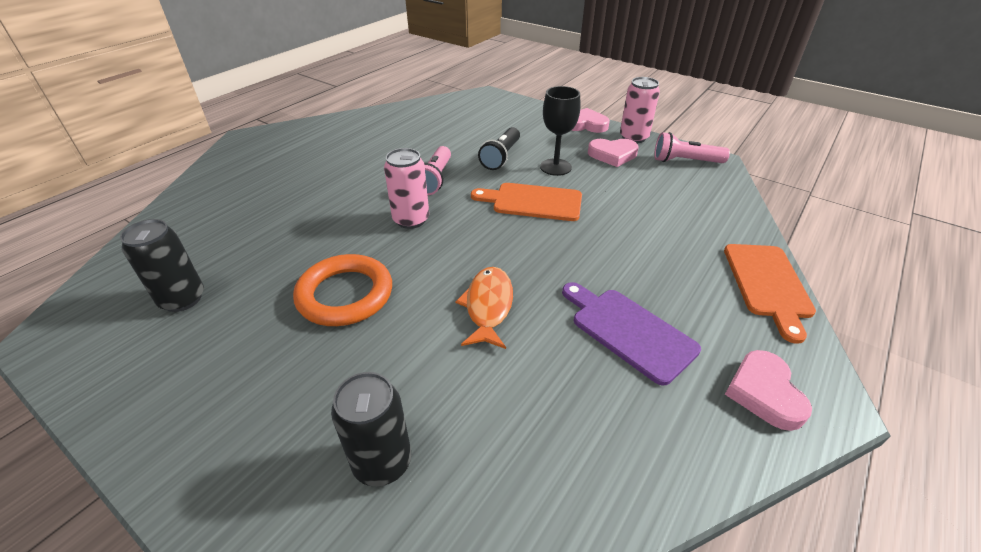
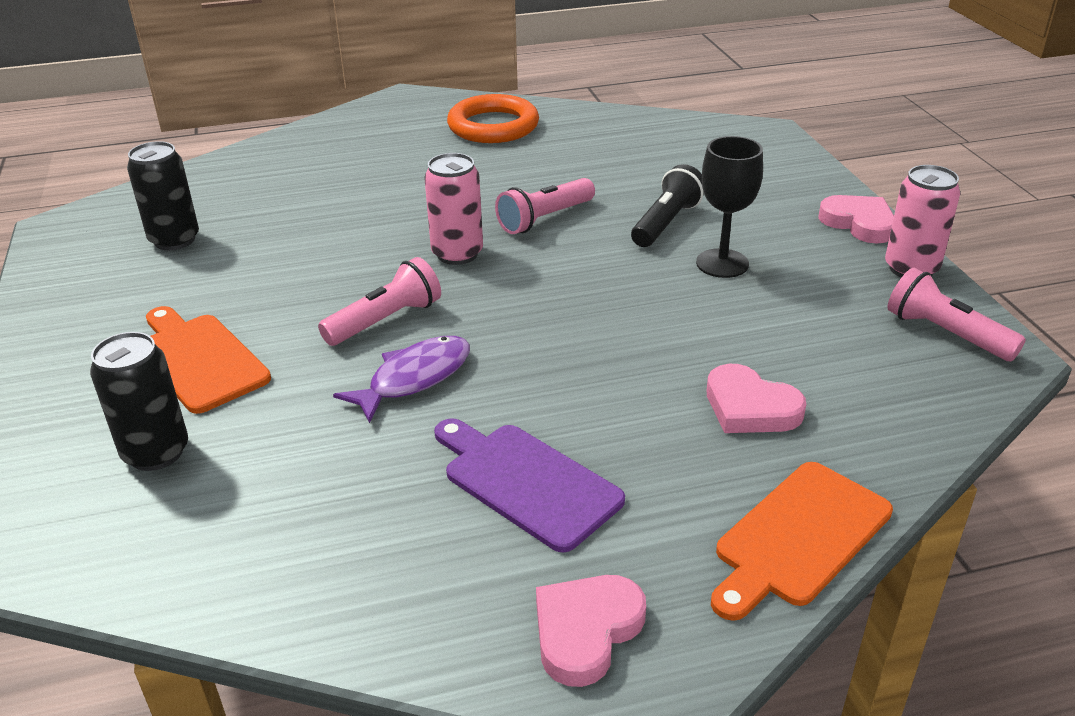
camera: 40 degrees right, 5 degrees down
orange ring [293,254,392,326] -> orange ring moved to [447,94,539,143]
orange fish [455,267,513,349] -> purple fish [333,336,470,423]
orange cutting board [471,183,582,221] -> orange cutting board moved to [146,306,271,414]
black flashlight [478,127,520,170] -> black flashlight turned 150 degrees clockwise [631,164,704,247]
purple cutting board [562,282,701,386] -> purple cutting board turned 45 degrees counterclockwise [434,418,625,553]
pink heart [588,139,639,167] -> pink heart moved to [707,364,806,433]
none -> pink flashlight [318,257,441,346]

